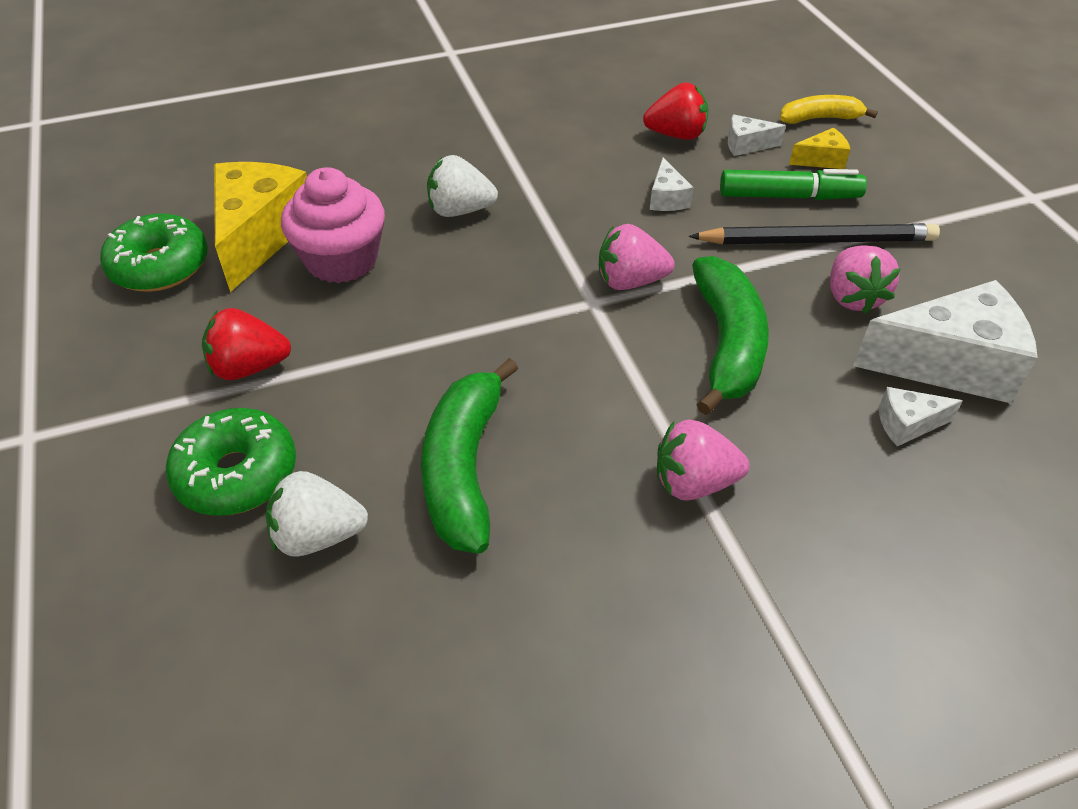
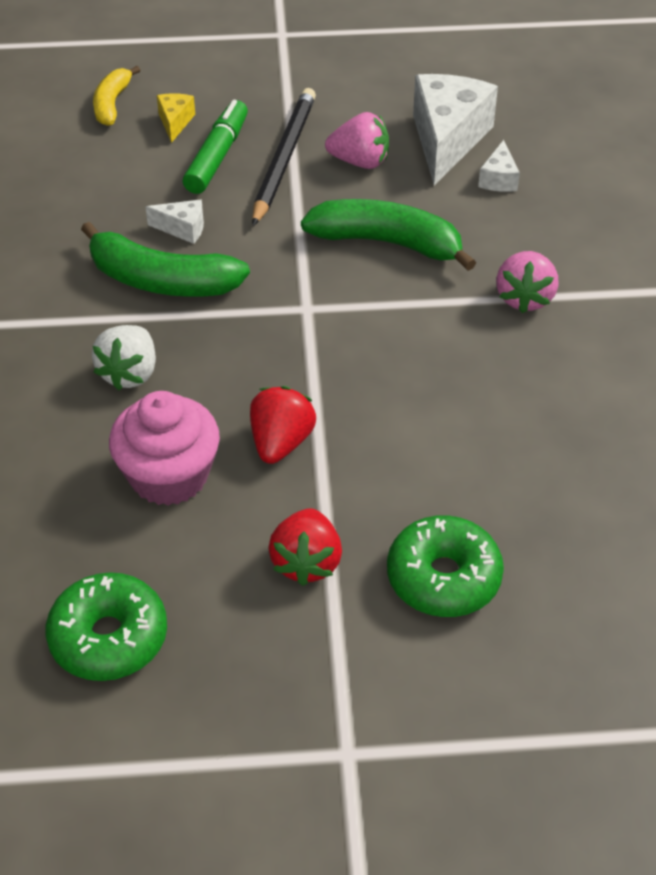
camera: 75 degrees left, 0 degrees up
yellow cheese [214,162,307,292] -> none
white strawberry [266,471,368,557] -> none
green banana [421,358,518,554] -> green banana moved to [81,222,250,297]
pink strawberry [599,224,675,290] -> none
red strawberry [643,82,709,140] -> red strawberry moved to [250,386,316,464]
white cheese [728,115,786,156] -> none

